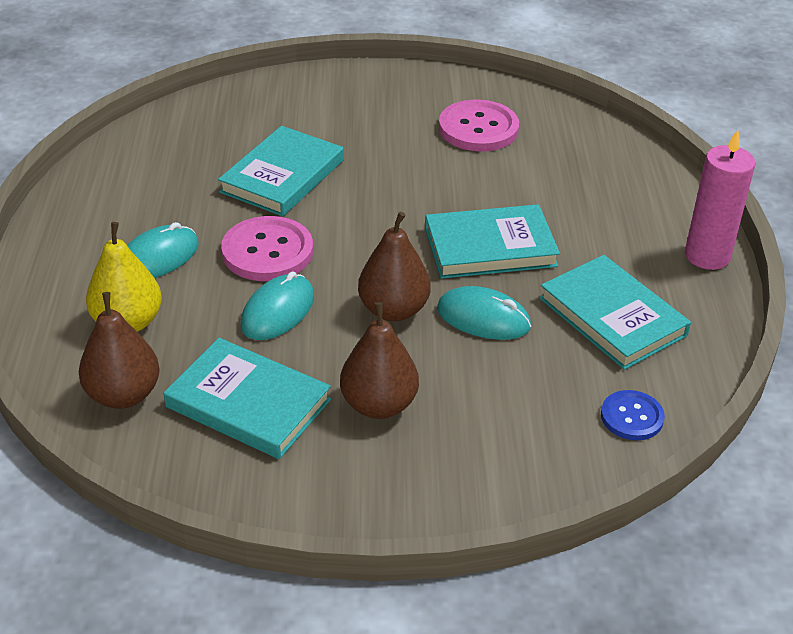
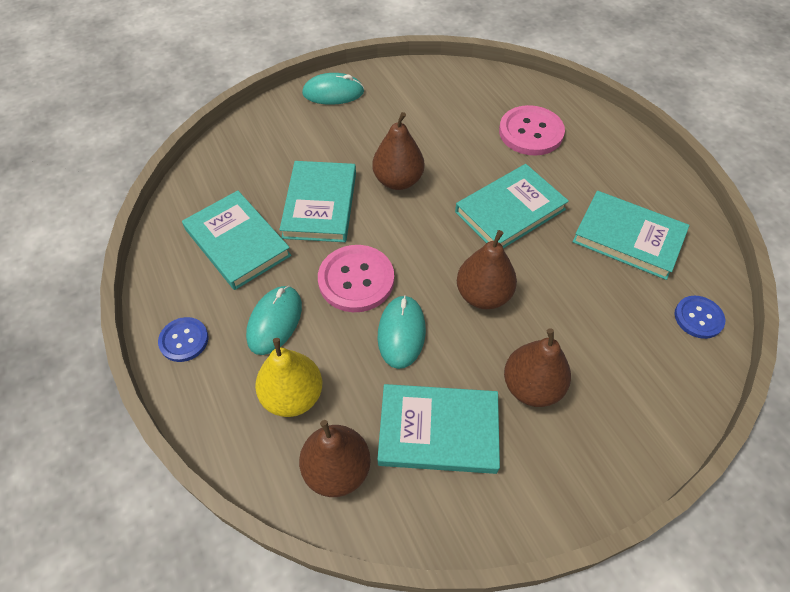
camera: 25 degrees left, 15 degrees up
turquoise mouse [437,286,531,340] -> turquoise mouse moved to [302,73,364,105]
pink button [439,99,519,152] -> pink button moved to [499,105,565,156]
pink candle [685,130,755,270] -> none
none -> blue button [158,317,208,362]
none -> turquoise book [182,190,291,290]
none -> brown pear [373,112,424,190]

